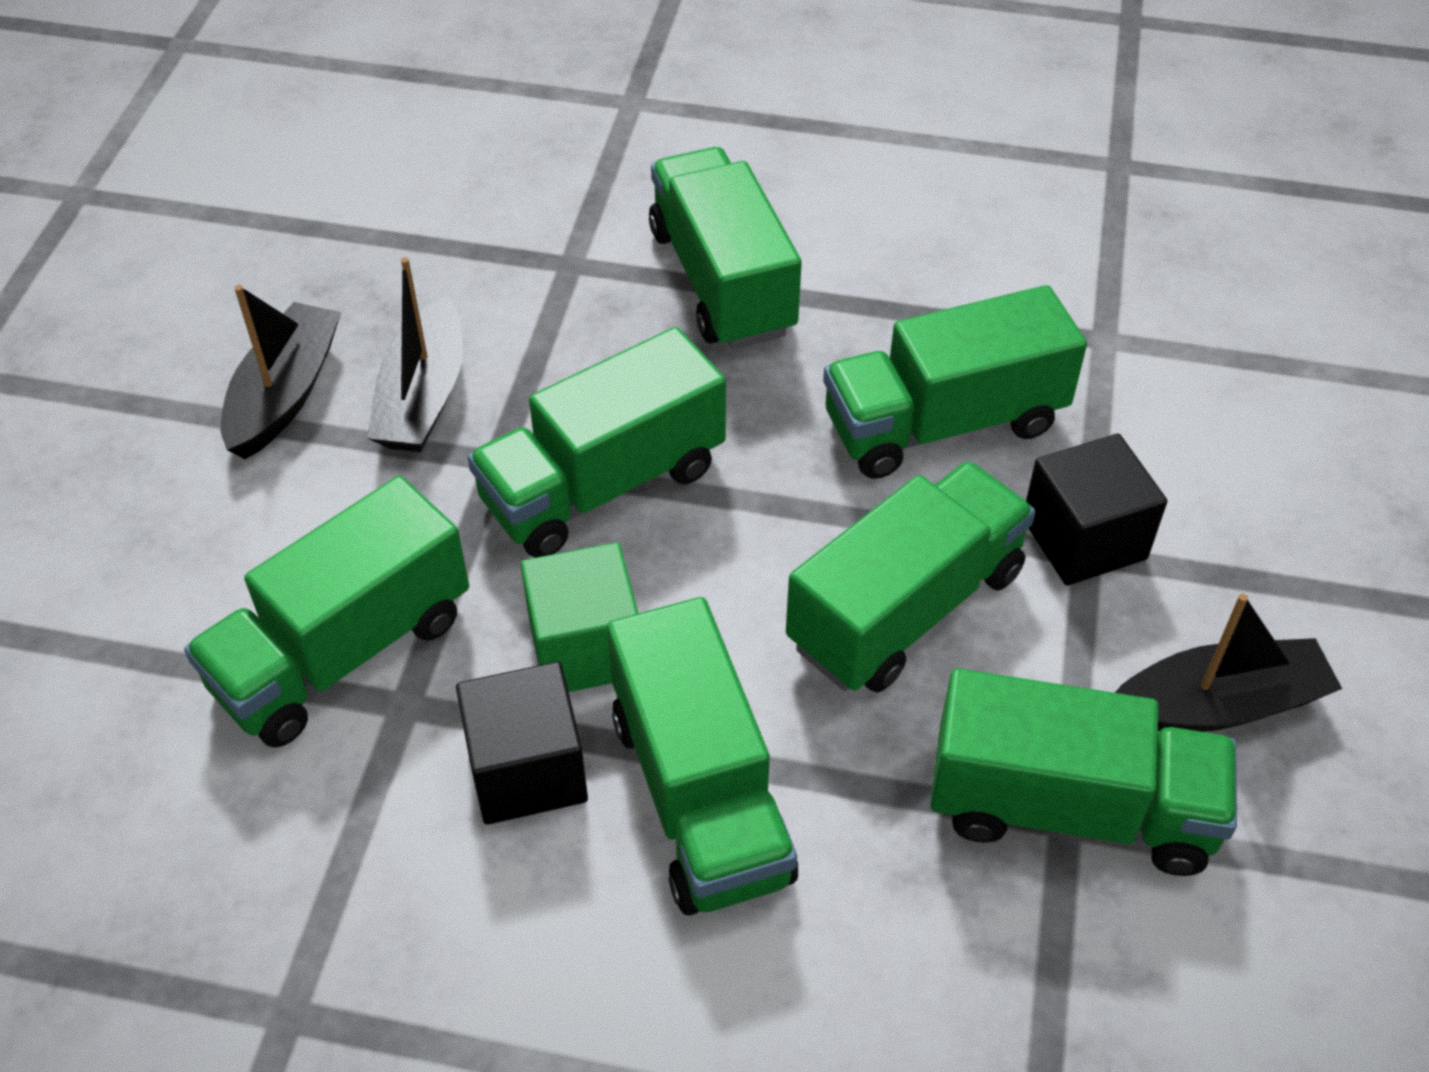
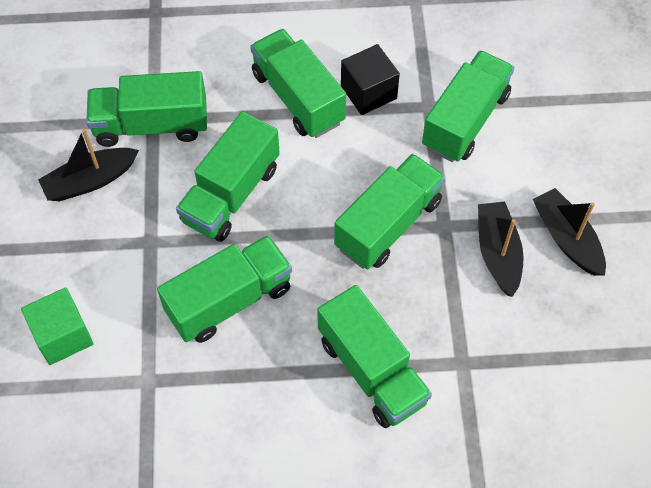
camera: 165 degrees right, 10 degrees up
black boat [221,285,341,459] -> black boat turned 150 degrees clockwise [533,188,606,276]
green cube [521,542,638,692] -> green cube moved to [21,287,94,365]
black cube [1026,433,1167,586] -> none

